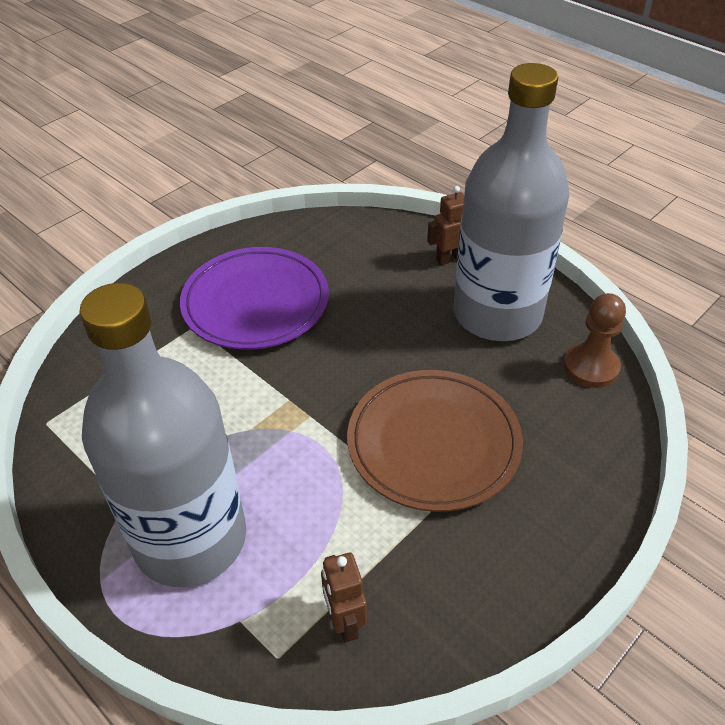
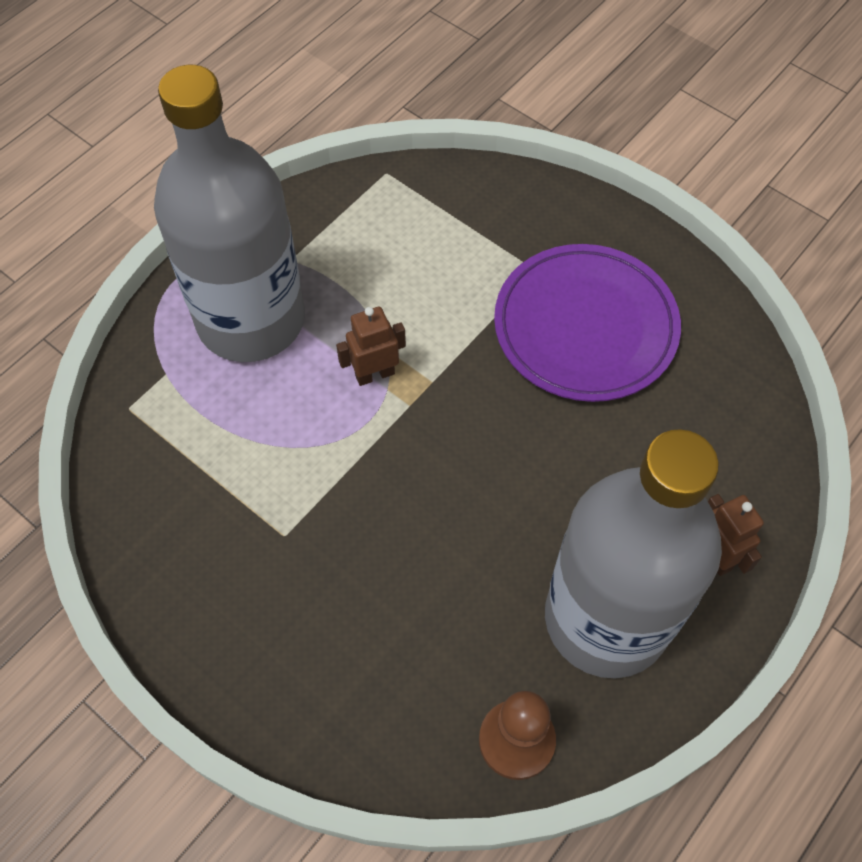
camera: 85 degrees right, 15 degrees up
brown robot [321,553,367,643] -> brown robot moved to [336,307,406,386]
brown plate [347,370,523,512] -> none

